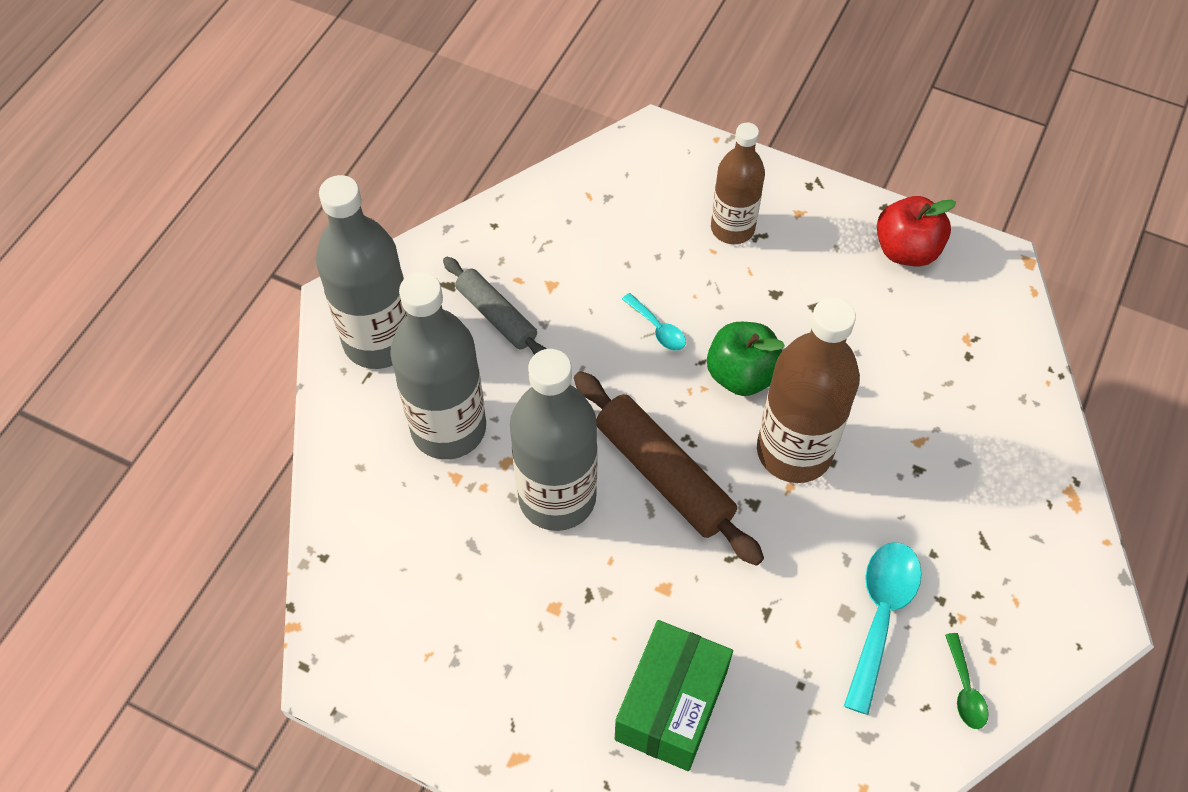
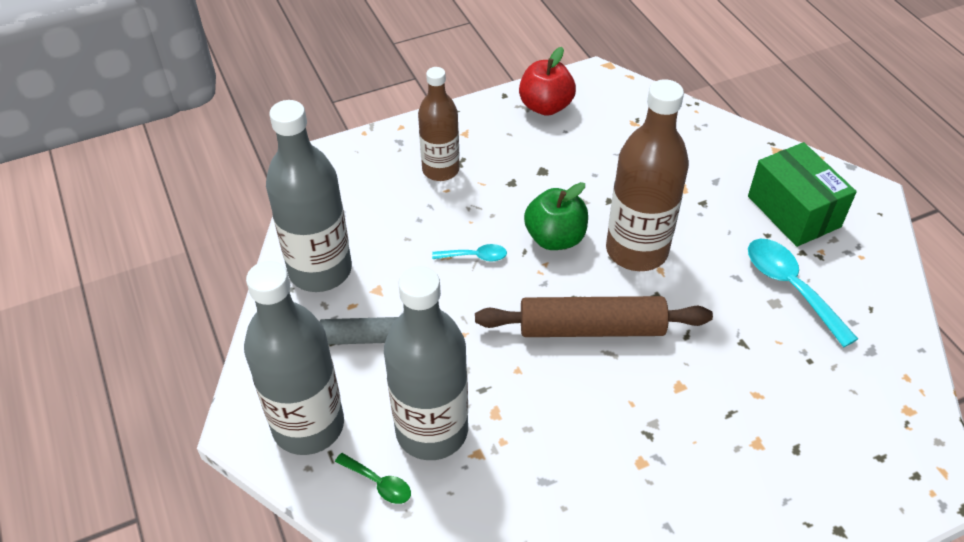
camera: 50 degrees left, 10 degrees down
grey bottle [510,349,597,531] -> grey bottle moved to [266,100,352,292]
green box [615,620,733,771] -> green box moved to [748,142,857,247]
green spoon [945,633,989,729] -> green spoon moved to [335,453,411,504]

